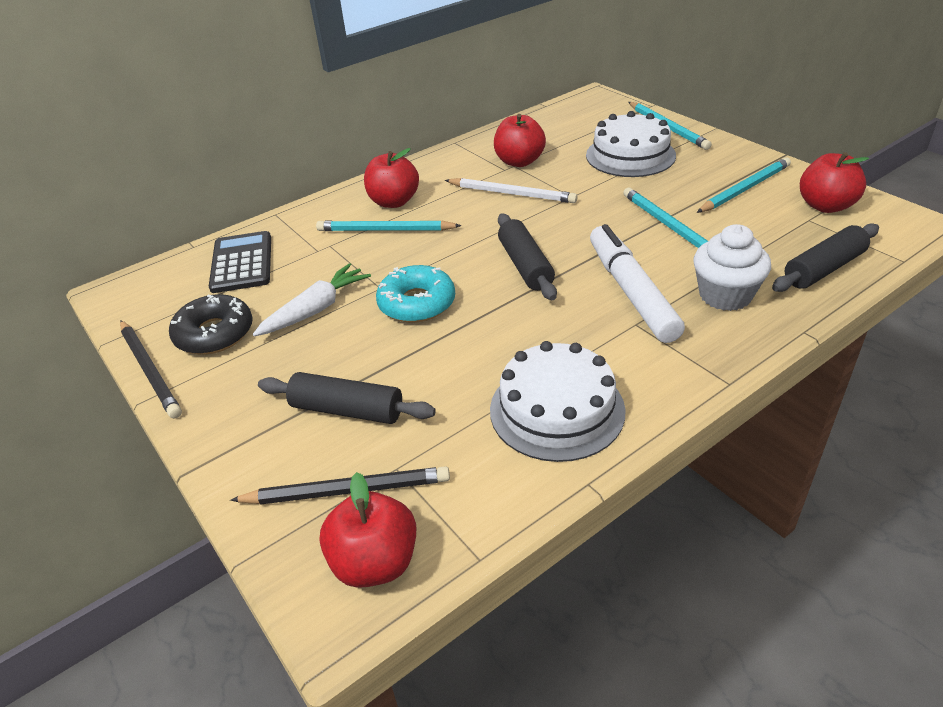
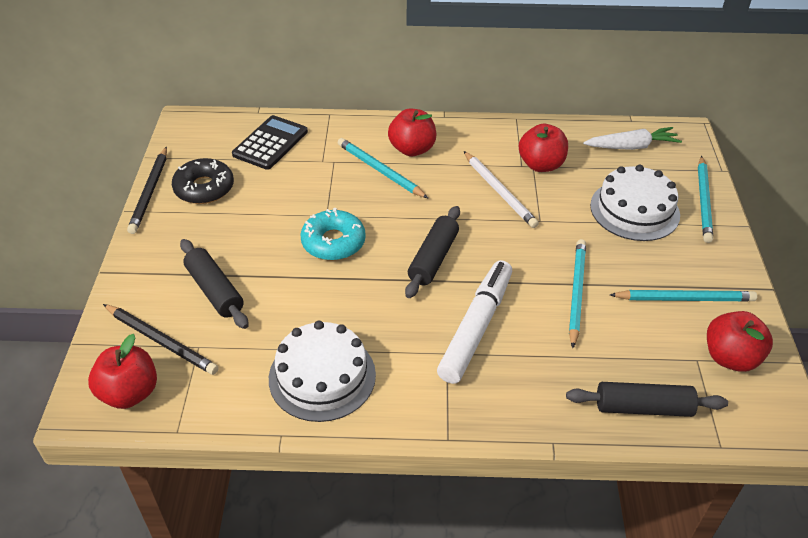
camera: 35 degrees right, 5 degrees up
white carrot [253,263,371,336] -> white carrot moved to [583,127,682,150]
white cupcake [693,224,771,311] -> none

